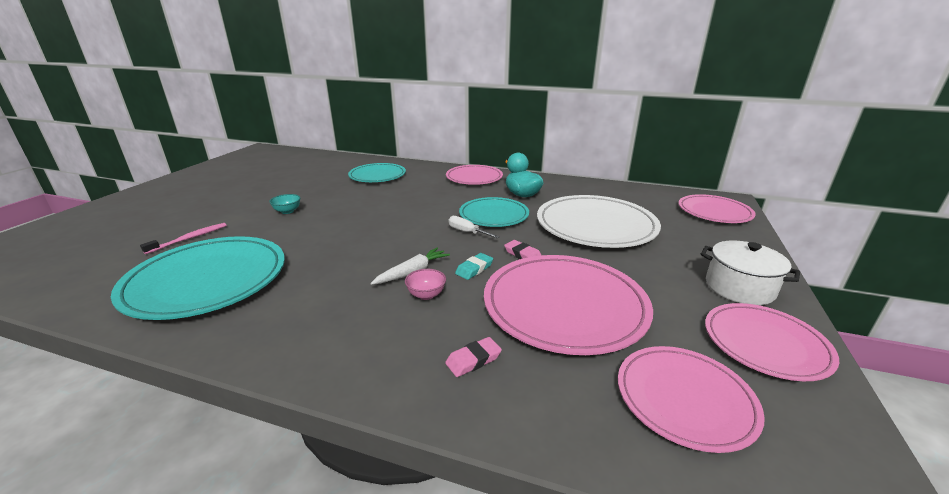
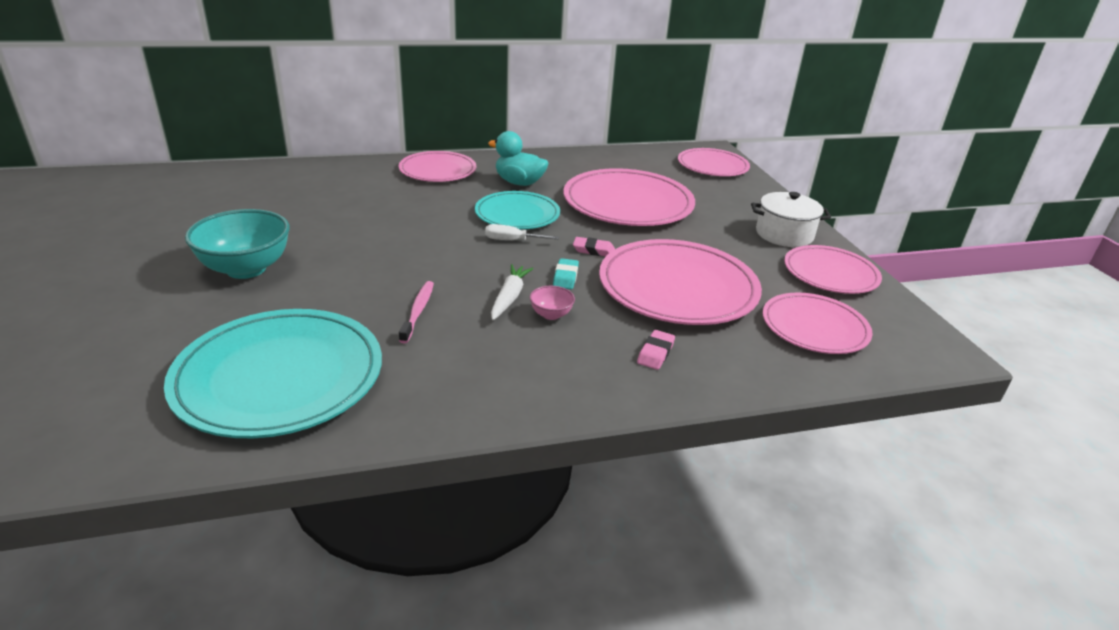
camera: 35 degrees left, 5 degrees up
pink toothbrush [140,223,227,254] -> pink toothbrush moved to [399,281,434,343]
turquoise bowl [269,194,301,214] -> turquoise bowl [185,209,290,279], size x2.21
turquoise plate [348,163,406,182] -> none
white plate [537,195,661,248] -> pink plate [563,168,695,226]

